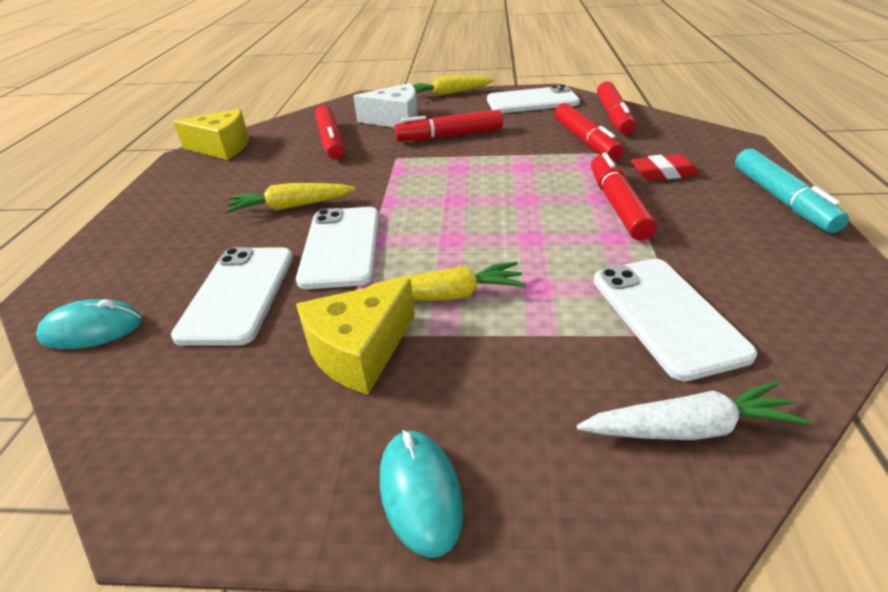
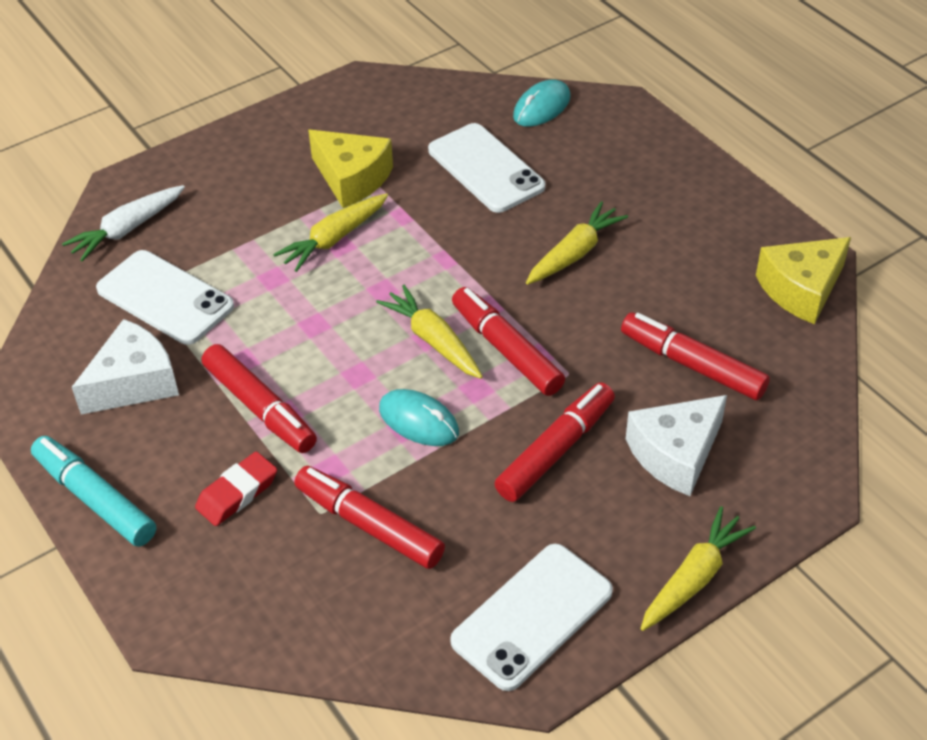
camera: 140 degrees right, 10 degrees up
white phone [296,207,379,289] -> none
yellow cheese [296,279,415,395] -> yellow cheese turned 120 degrees clockwise [308,130,393,208]
turquoise mouse [380,430,464,558] -> turquoise mouse moved to [379,389,459,446]
red marker [597,81,636,135] -> red marker moved to [452,287,565,396]
none -> white cheese [72,319,179,415]
none -> yellow carrot [376,285,483,379]

